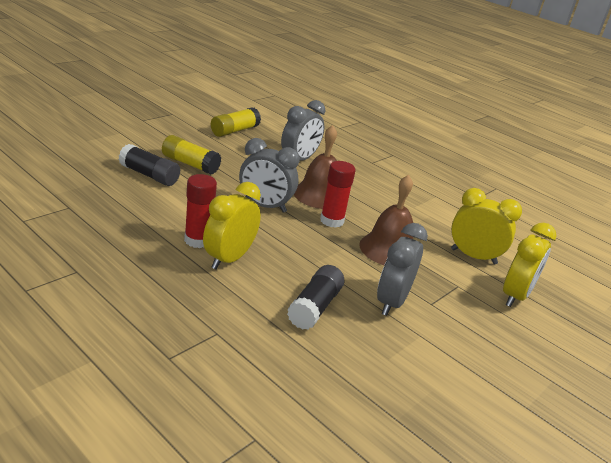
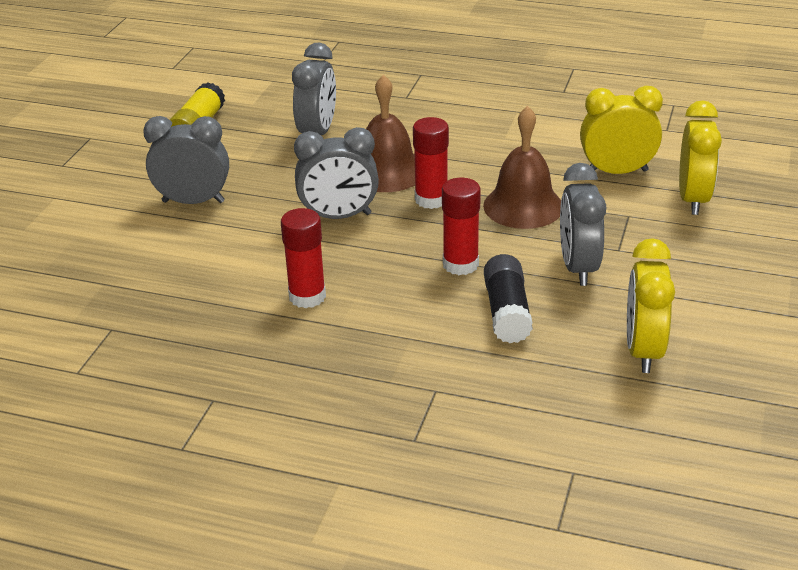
camera: 20 degrees left, 5 degrees up
black glue stick [119,144,180,186] -> none
yellow glue stick [162,135,221,175] -> grey clock [143,116,229,204]
yellow clock [203,182,261,269] -> yellow clock moved to [627,238,675,373]
none -> red glue stick [442,178,481,275]

